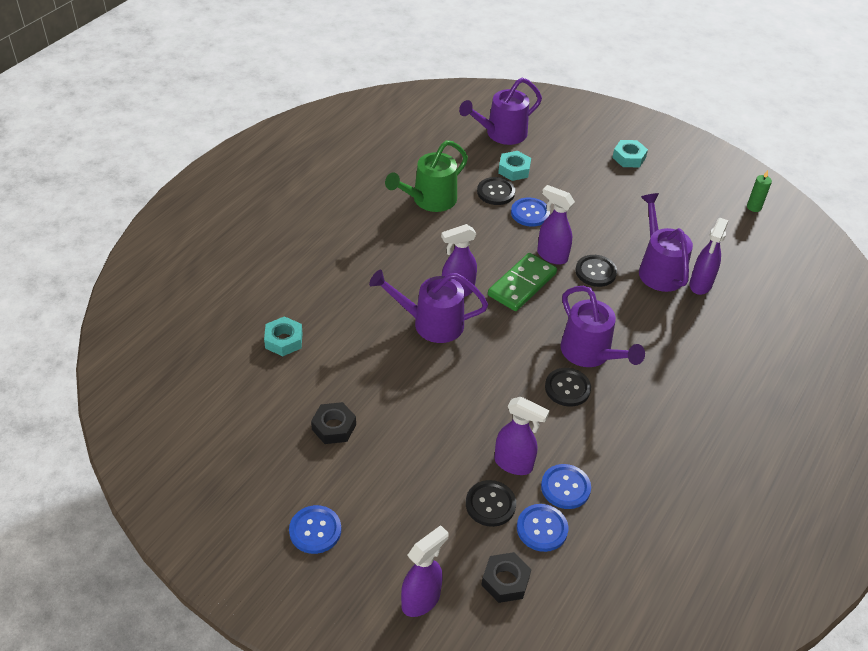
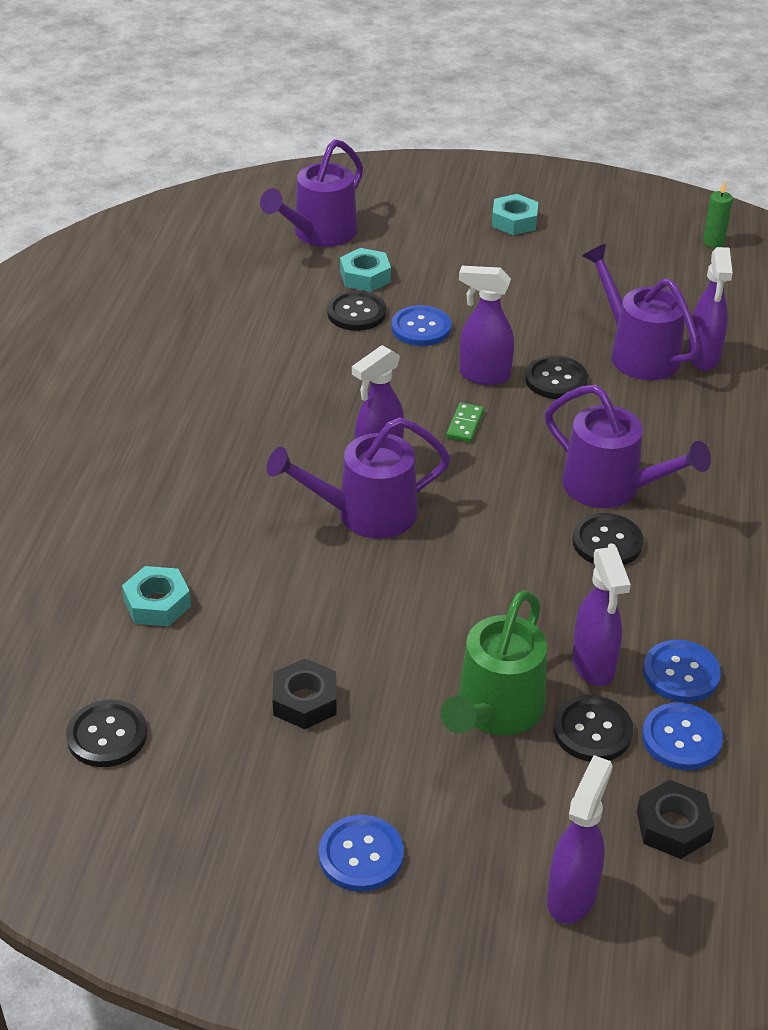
camera: 20 degrees left, 5 degrees down
green watering can [385,140,468,212] -> green watering can moved to [440,590,547,735]
green domino [488,253,557,311] -> green domino [446,402,484,442], size x0.47
purple spray bottle [494,397,550,475] -> purple spray bottle turned 75 degrees clockwise [572,547,631,686]
none -> black button [66,699,147,767]

